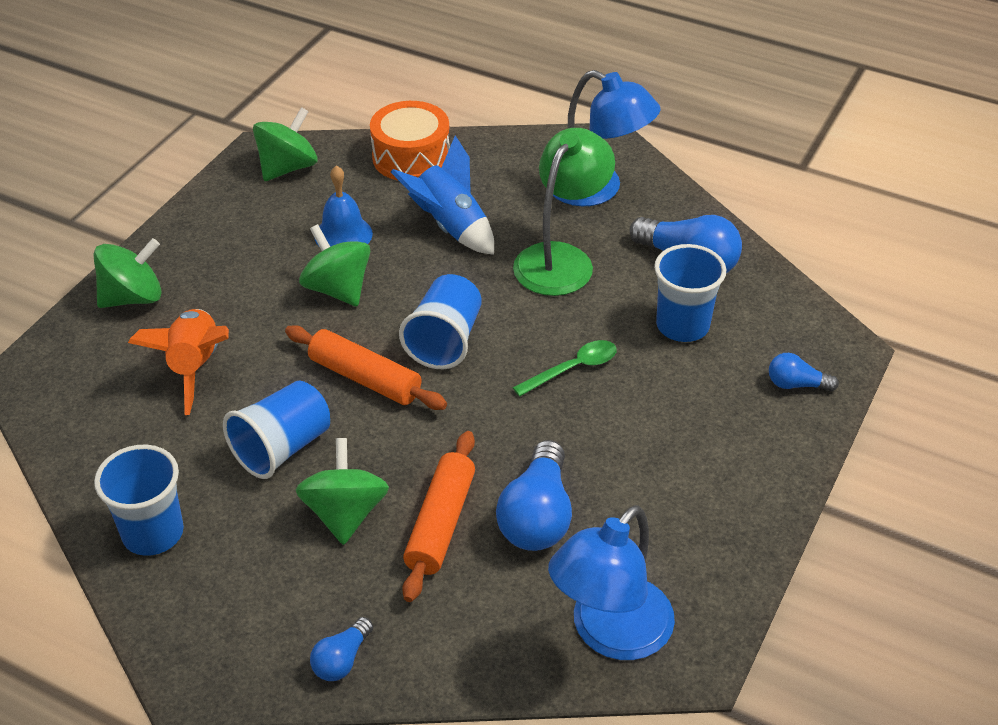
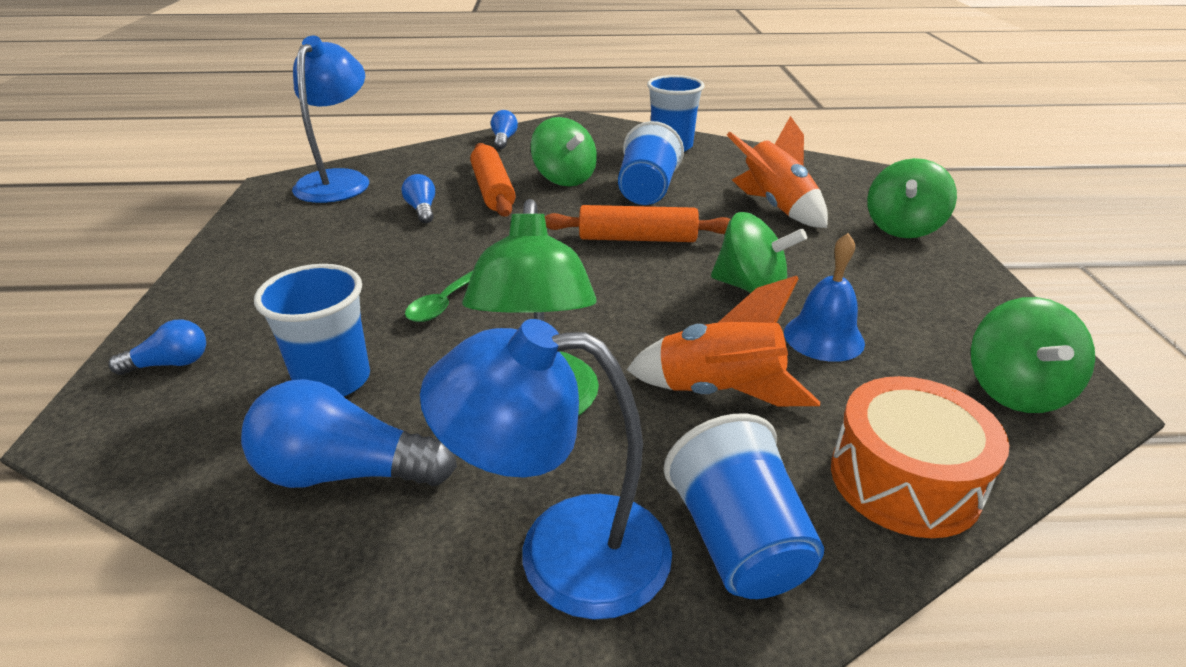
camera: 150 degrees right, 10 degrees down
blue rocket [391,135,494,255] -> orange rocket [627,276,820,406]
blue cup [399,274,482,369] -> blue cup moved to [664,414,824,599]
blue light bulb [496,440,572,551] -> blue light bulb [402,174,435,223], size x0.54

